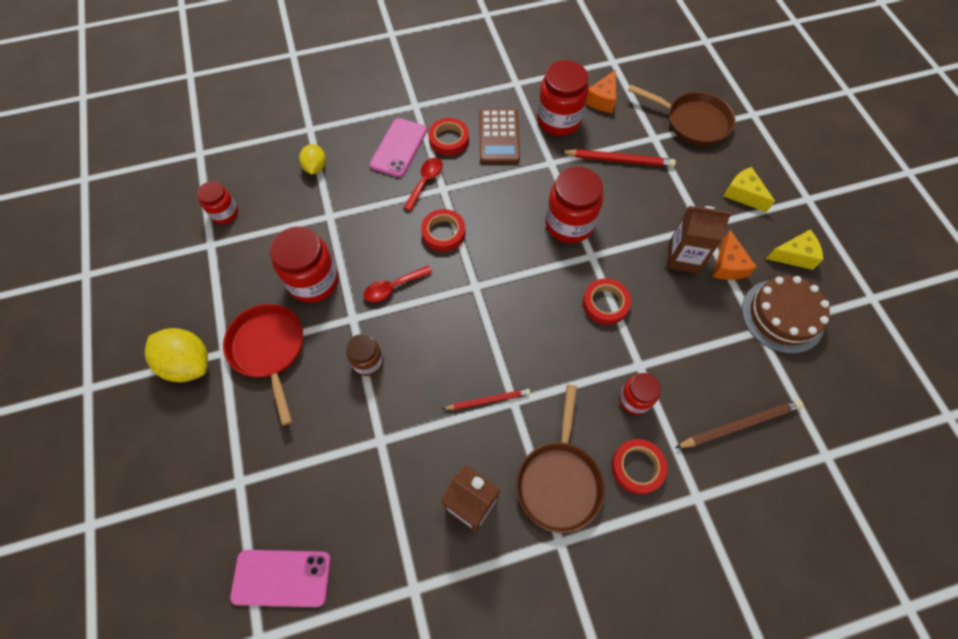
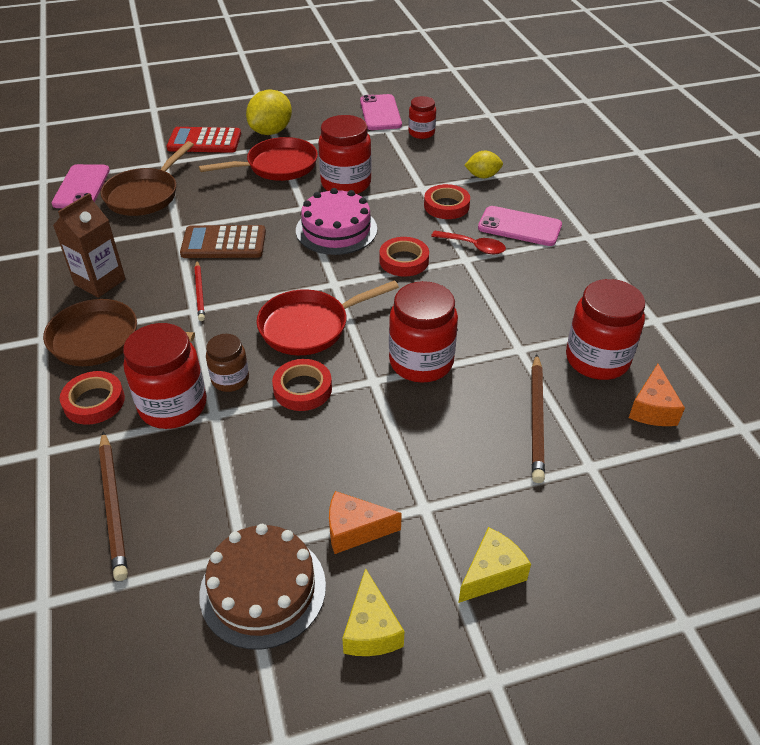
camera: 90 degrees right, 20 degrees down
brown jar [346,334,384,376] -> brown jar moved to [206,334,249,392]
red spoon [364,266,432,302] -> pink cake [296,188,377,255]
red tape [428,118,469,156] -> red tape moved to [424,184,470,219]
brown calculator [479,109,520,164] -> brown calculator moved to [180,225,266,258]
red pencil [560,149,676,167] -> brown pencil [531,354,545,483]
orange cheese [586,70,616,113] -> orange cheese turned 105 degrees counterclockwise [629,364,685,426]
red jar [619,373,661,415] -> red jar [123,323,206,429], size x1.73
brown pan [628,85,735,146] -> brown pan moved to [100,141,194,216]
brown carton [667,206,732,274] -> none
none -> red calculator [167,127,241,153]
none -> red pan [257,280,399,355]
none -> pink phone [360,94,402,130]

